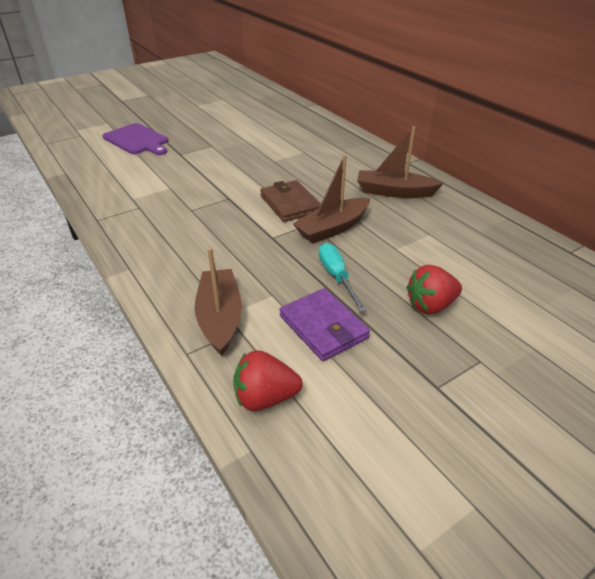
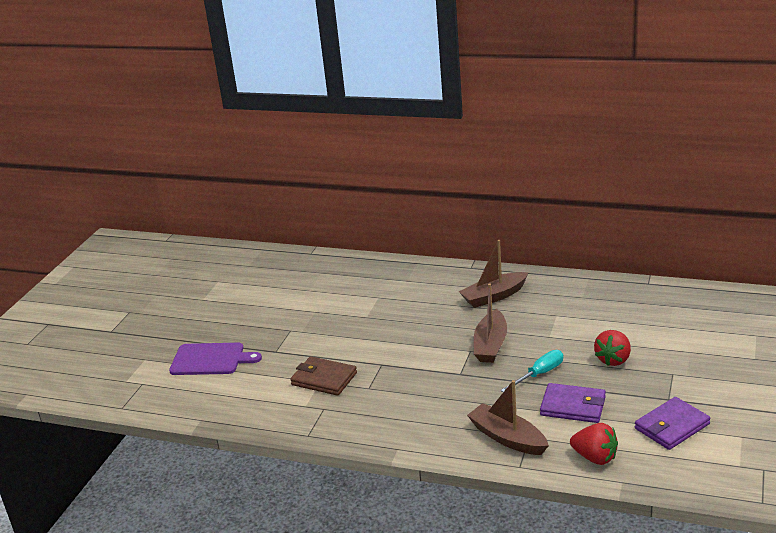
camera: 35 degrees left, 10 degrees down
red strawberry [233,350,303,411] -> red strawberry turned 105 degrees counterclockwise [570,423,618,465]
brown wallet [260,180,321,222] -> brown wallet moved to [290,356,357,396]
turquoise screwdriver [319,243,366,312] -> turquoise screwdriver turned 105 degrees clockwise [501,350,563,392]
none -> purple wallet [635,397,710,450]

